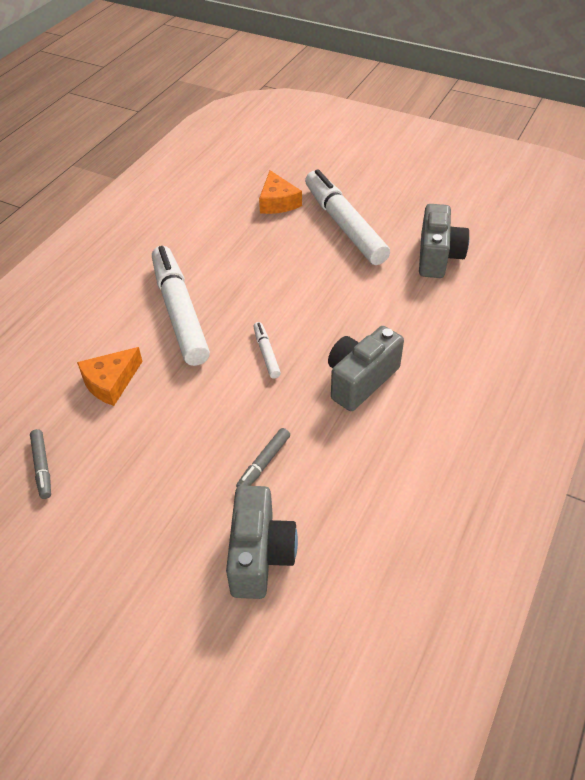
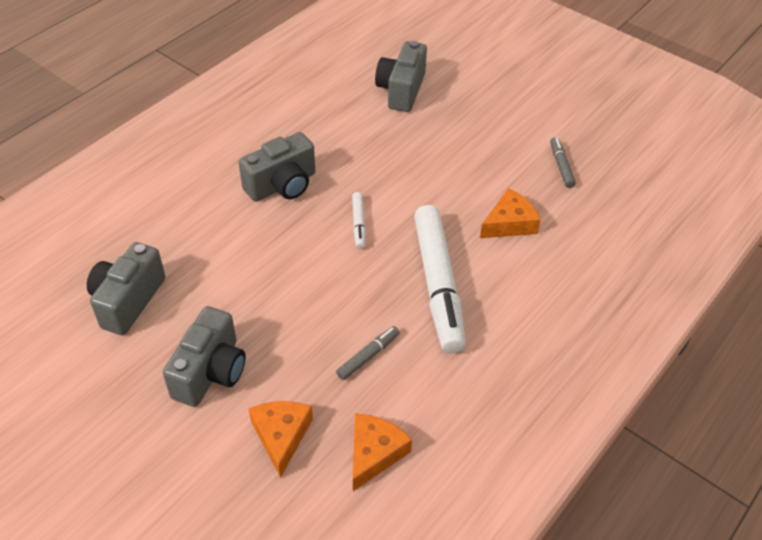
camera: 170 degrees left, 0 degrees up
grey marker [236,428,290,487] -> grey marker moved to [336,326,400,380]
white marker [305,169,390,265] -> grey camera [163,306,246,407]
none -> orange cheese [353,414,412,491]

